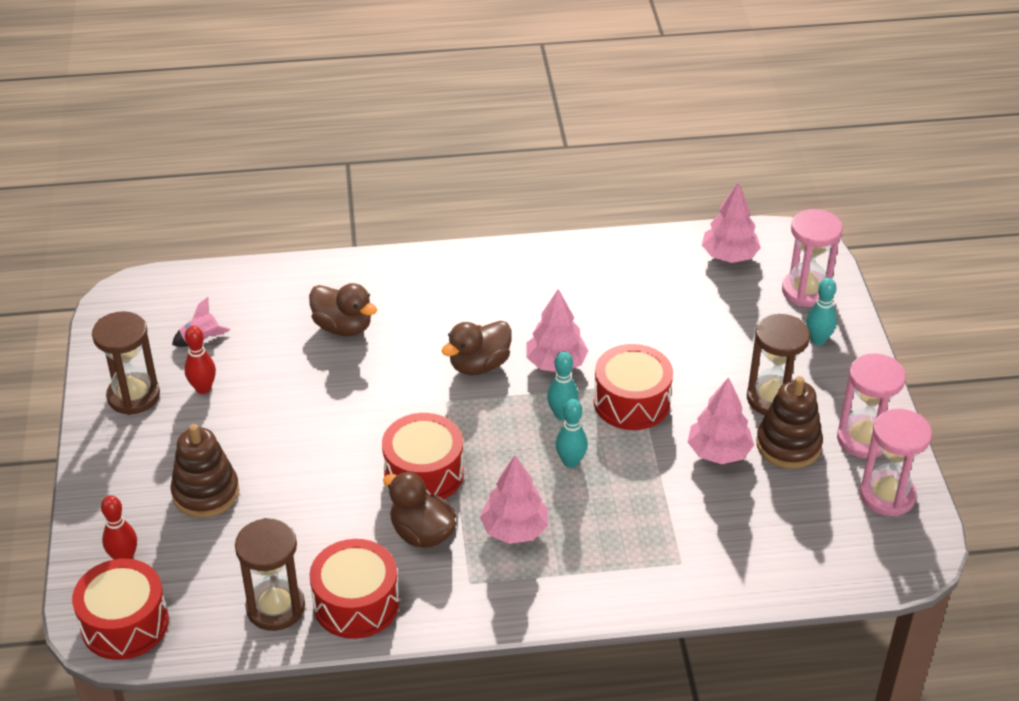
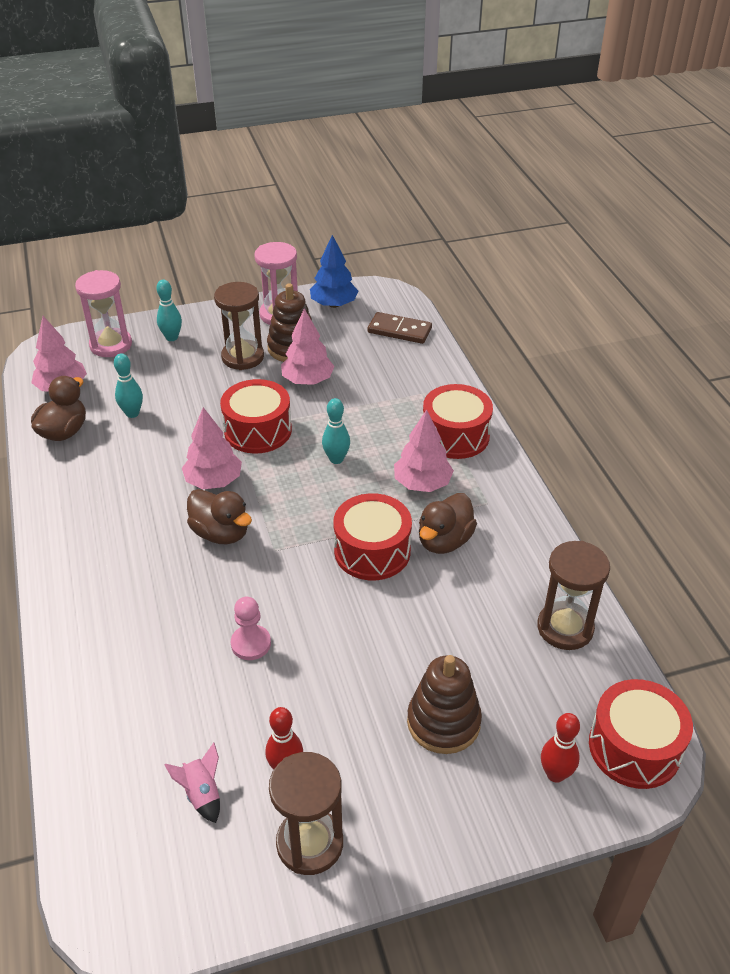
camera: 100 degrees left, 0 degrees up
brown duck [309,283,377,336] -> brown duck moved to [31,376,86,441]
red drum [310,539,399,639] -> red drum moved to [423,384,493,459]
turquoise bowling pin [547,352,578,420] -> turquoise bowling pin moved to [114,353,143,418]
pink hourglass [860,409,932,516] -> blue tree [310,235,358,308]
none -> pink pawn [231,597,271,660]
none -> brown domino [368,312,432,344]

